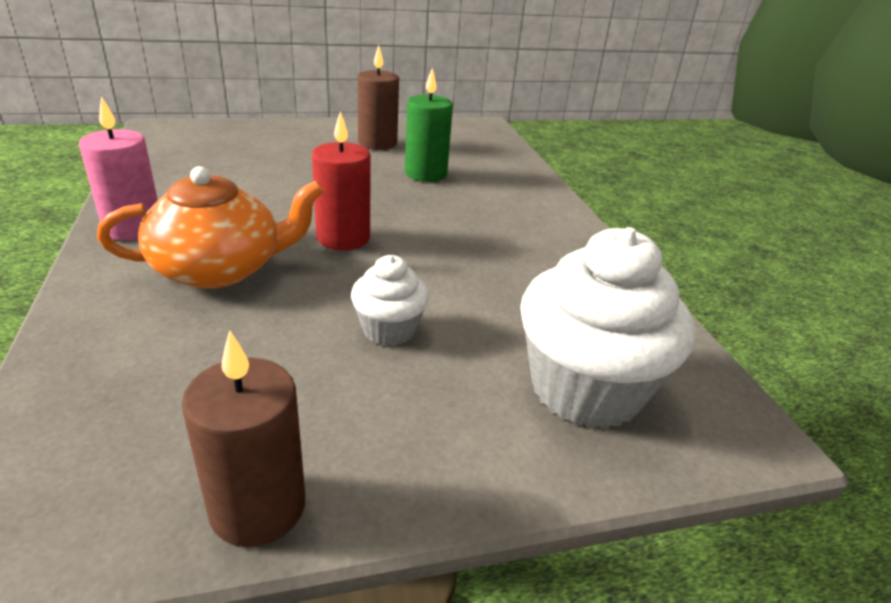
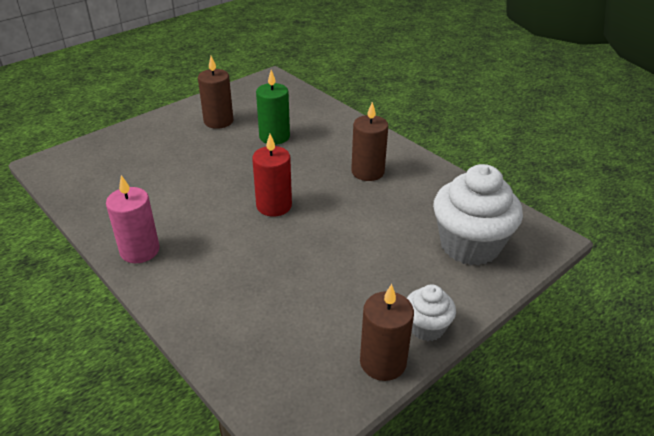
camera: 25 degrees left, 5 degrees up
orange teapot [97,166,324,289] -> none
white cupcake [351,255,429,346] -> white cupcake moved to [407,284,456,341]
none -> brown candle [351,102,388,181]

